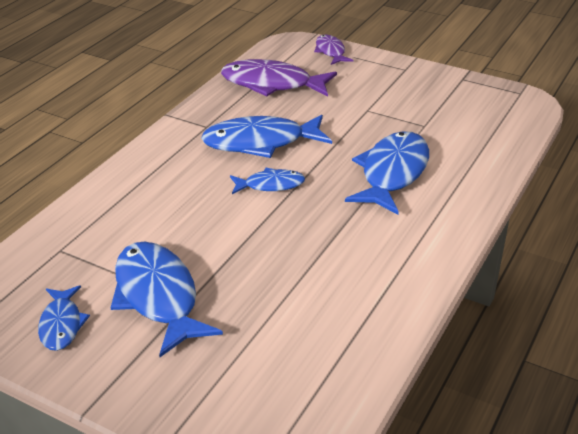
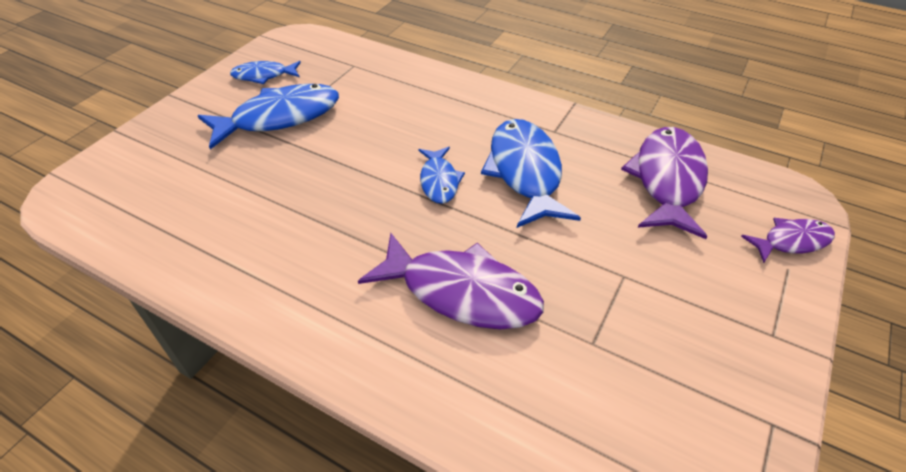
camera: 90 degrees right, 10 degrees up
blue fish [345,131,429,214] -> purple fish [358,233,544,329]

